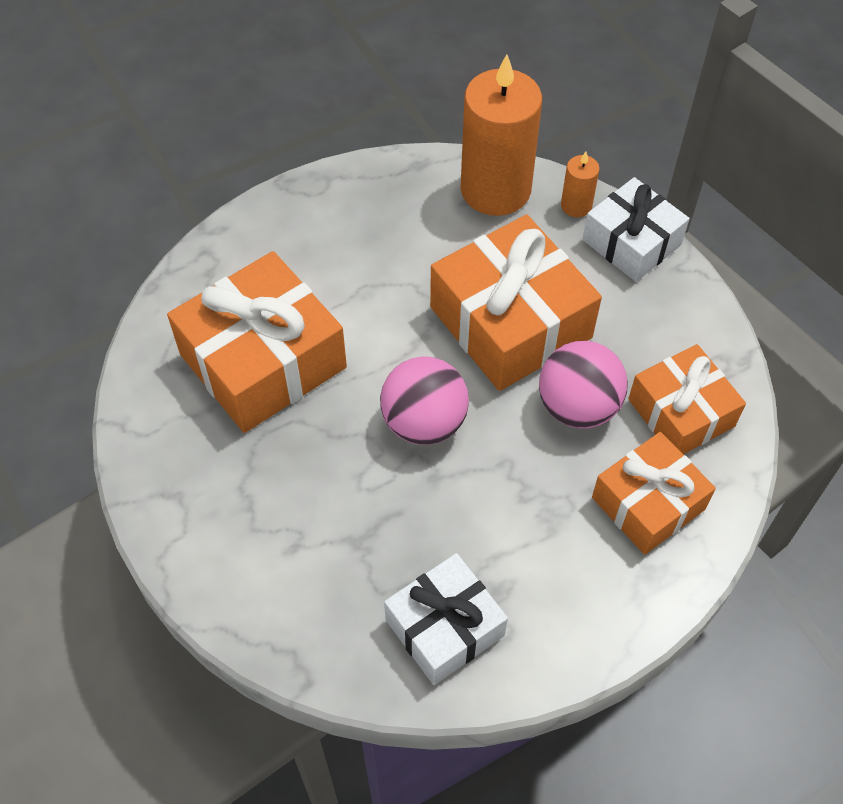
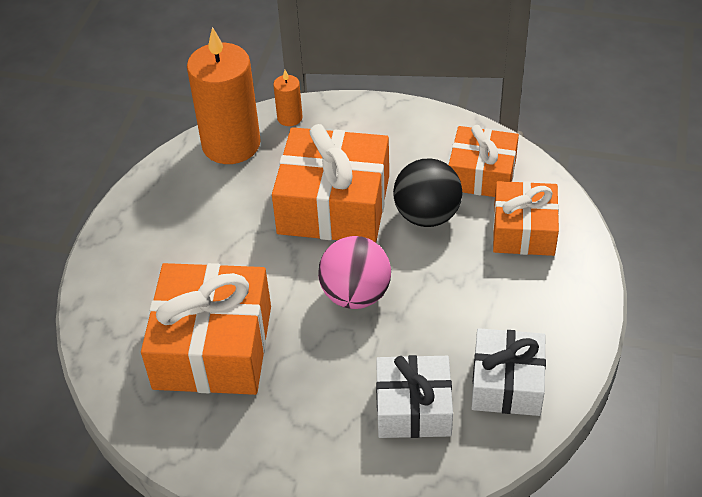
camera: 45 degrees left, 10 degrees down
pink ball [539,341,628,428] -> black ball [393,158,462,227]
white gift [583,177,690,282] -> white gift moved to [376,355,453,438]

